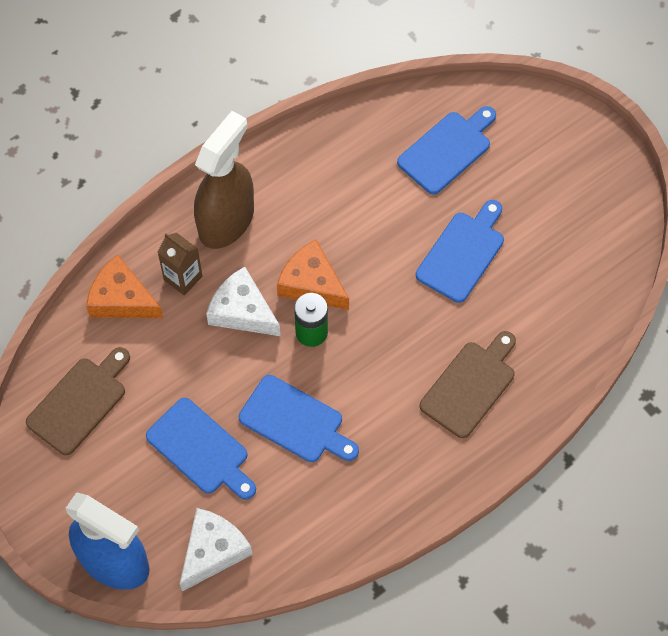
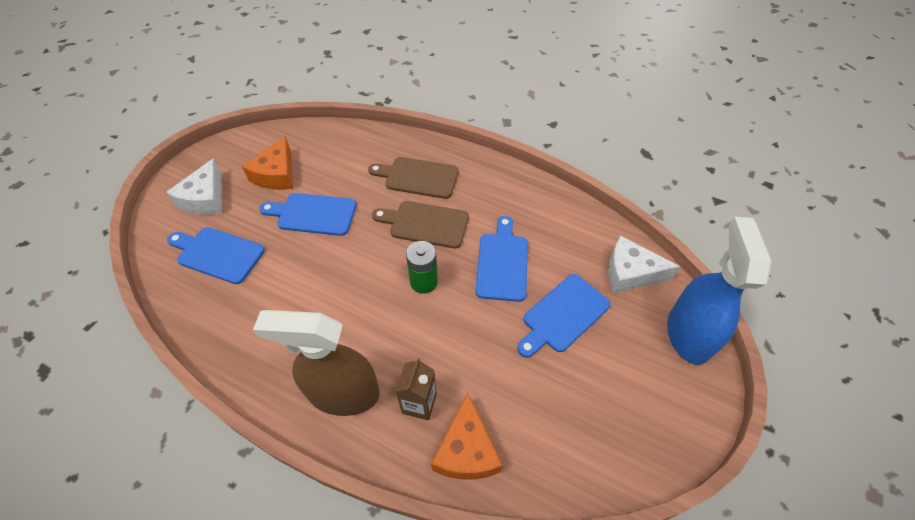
camera: 115 degrees left, 10 degrees down
brown cutting board [26,347,130,455] -> brown cutting board moved to [372,201,469,249]
blue cutting board [146,398,256,500] -> blue cutting board turned 150 degrees counterclockwise [517,274,611,358]
white cheese [206,267,281,336] -> white cheese moved to [166,158,222,215]
orange cheese [277,240,349,310] -> orange cheese moved to [242,136,293,190]

